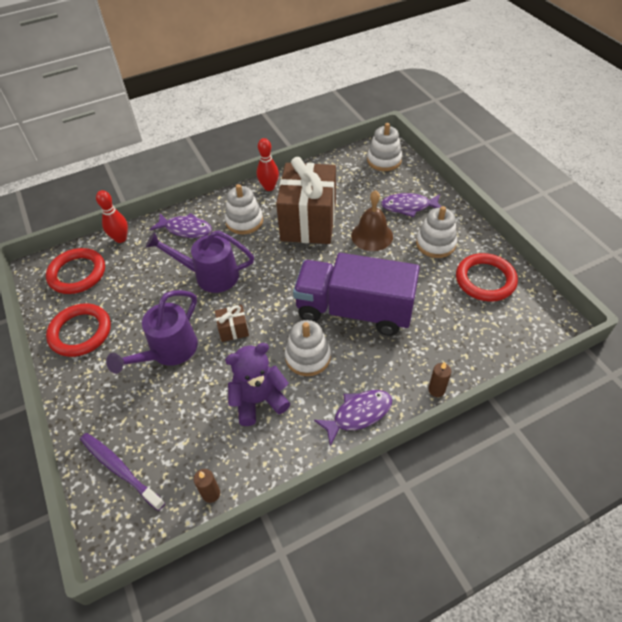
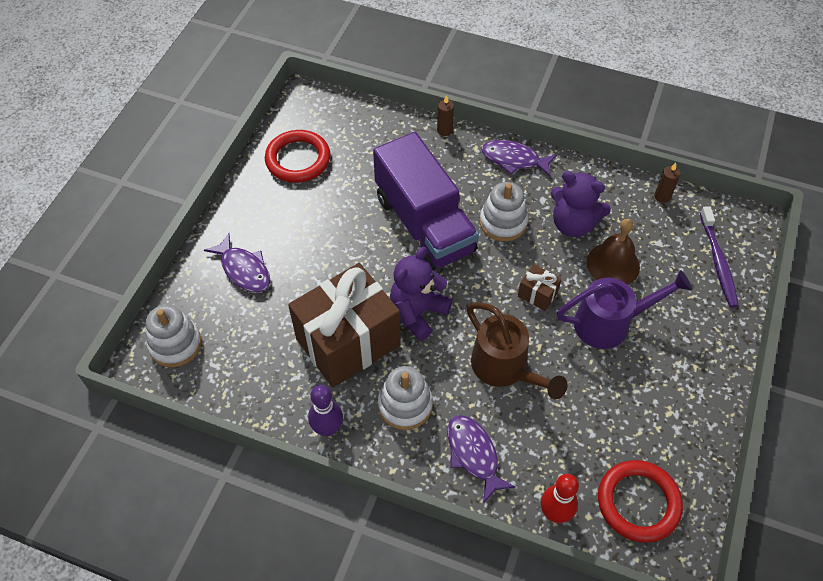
camera: 135 degrees left, 5 degrees up
red ring [46,303,111,357] -> none
purple watering can [146,230,254,293] -> brown watering can [467,303,567,399]
red bowling pin [257,138,279,191] -> purple bowling pin [308,385,343,436]
brown bell [351,190,393,251] -> brown bell moved to [587,219,640,285]
white stacking toy [416,206,457,258] -> none
none -> purple teddy bear [390,247,452,341]

